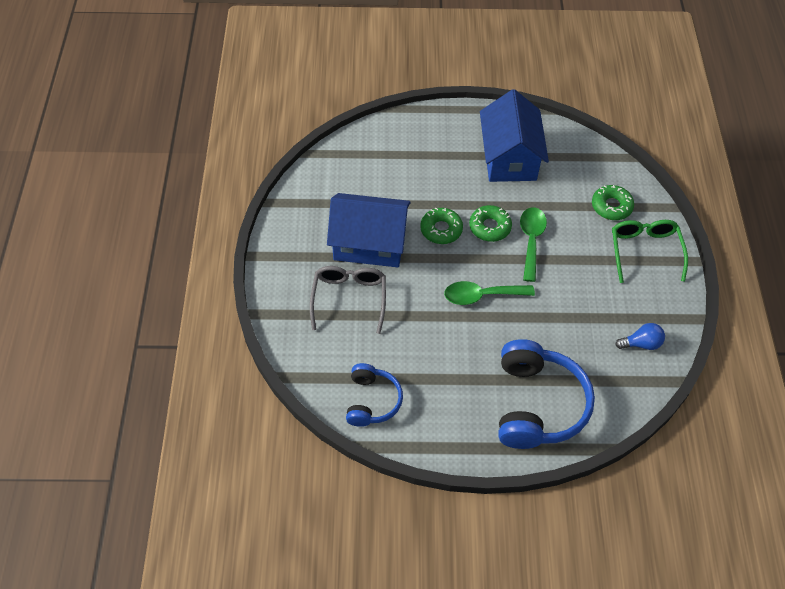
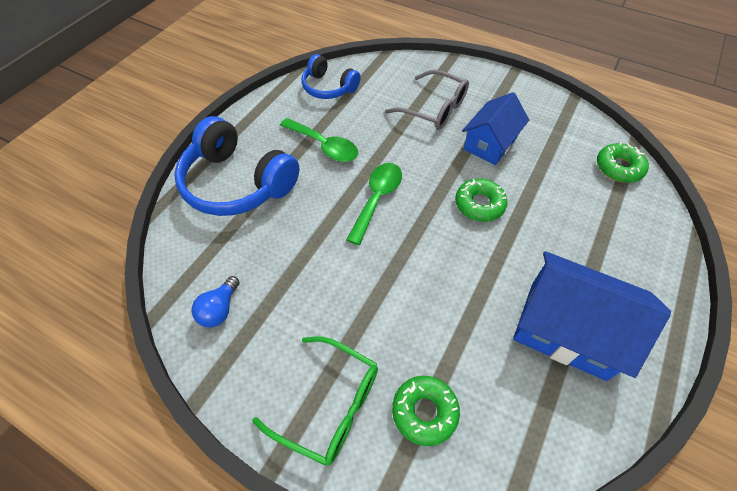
camera: 120 degrees right, 0 degrees up
blue house [327,193,411,267] -> blue house [462,92,529,165], size x0.66
green donut [469,205,512,242] -> green donut moved to [597,142,649,183]
green spoon [520,207,547,282] -> green spoon moved to [280,118,358,162]

